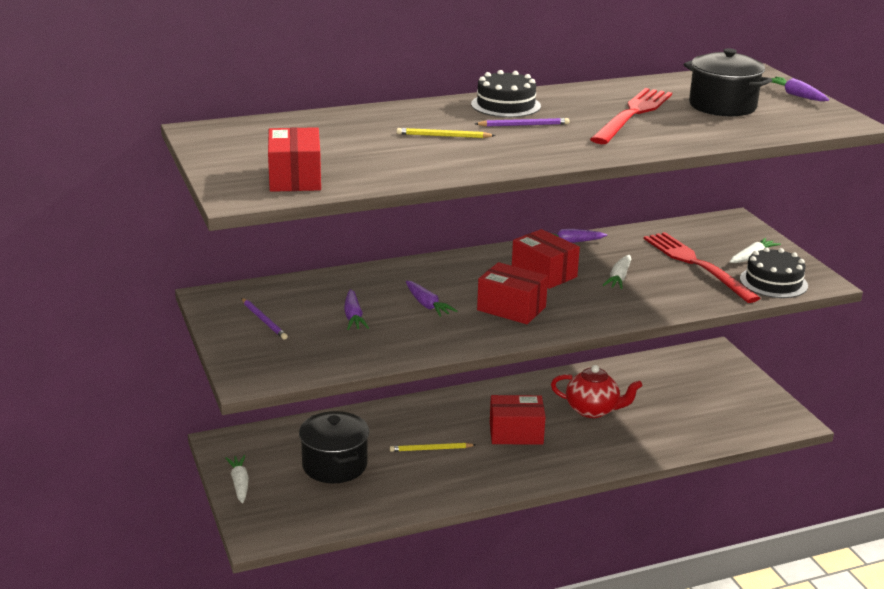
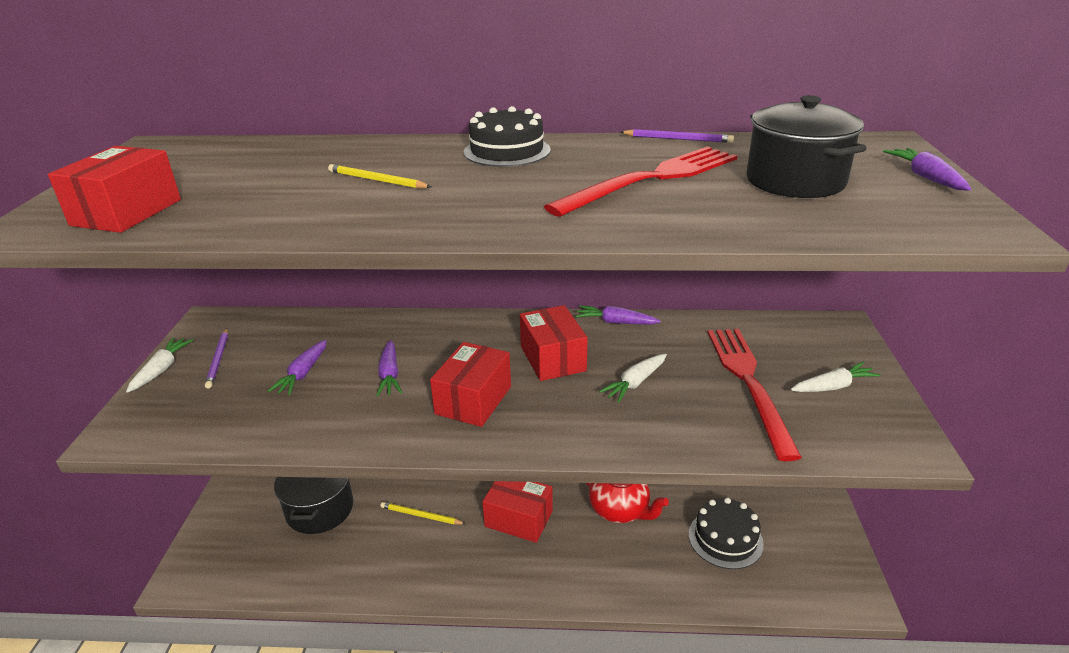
camera: 25 degrees right, 5 degrees up
white carrot [225,455,249,503] -> white carrot moved to [126,338,193,393]
purple pencil [475,118,570,127] -> purple pencil moved to [620,129,734,143]
red box [477,262,548,324] -> red box turned 60 degrees clockwise [430,342,511,427]
black cake [740,247,808,298] -> black cake moved to [689,498,764,569]

